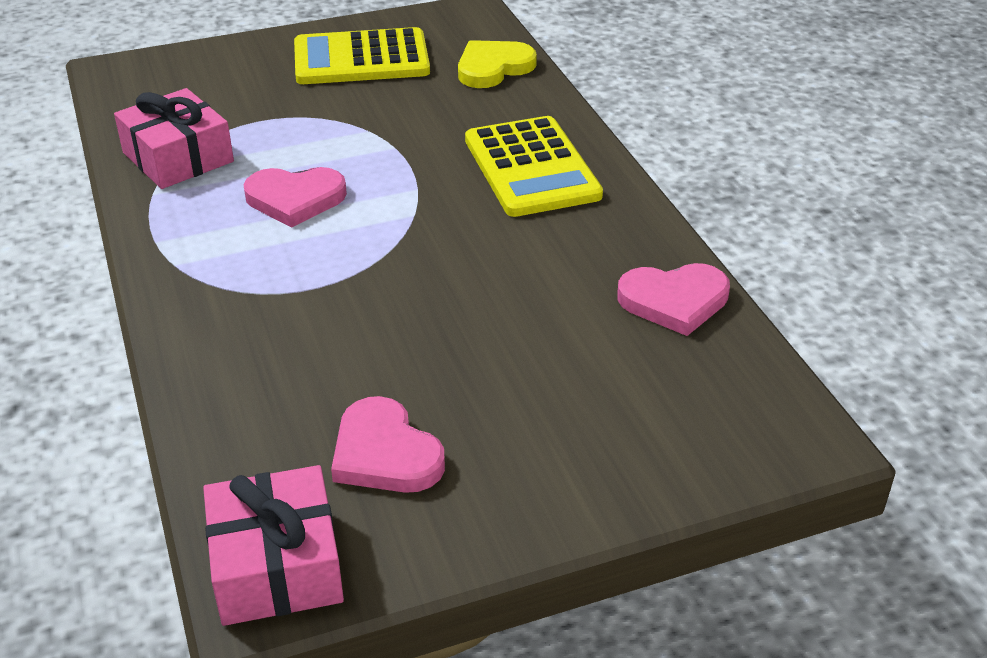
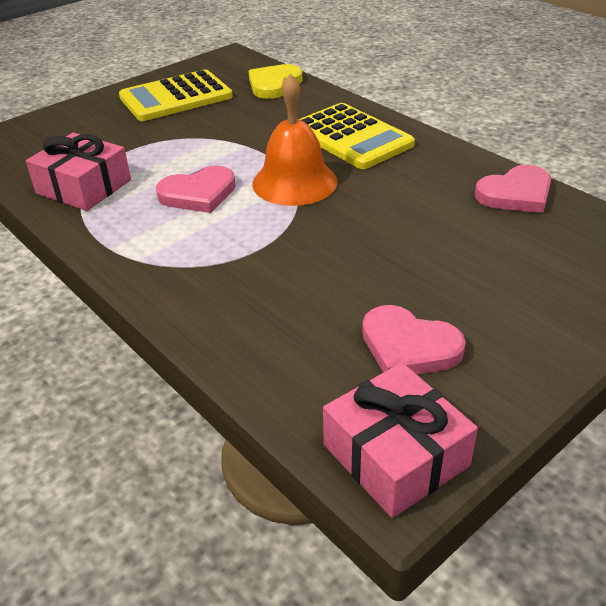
camera: 20 degrees left, 0 degrees up
none -> orange bell [252,74,337,206]

